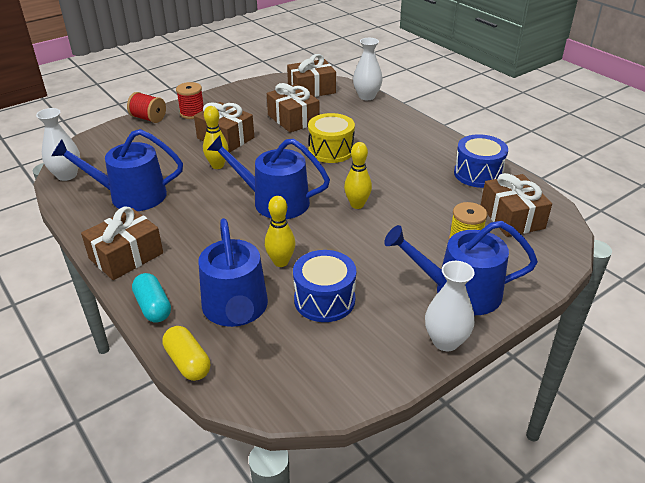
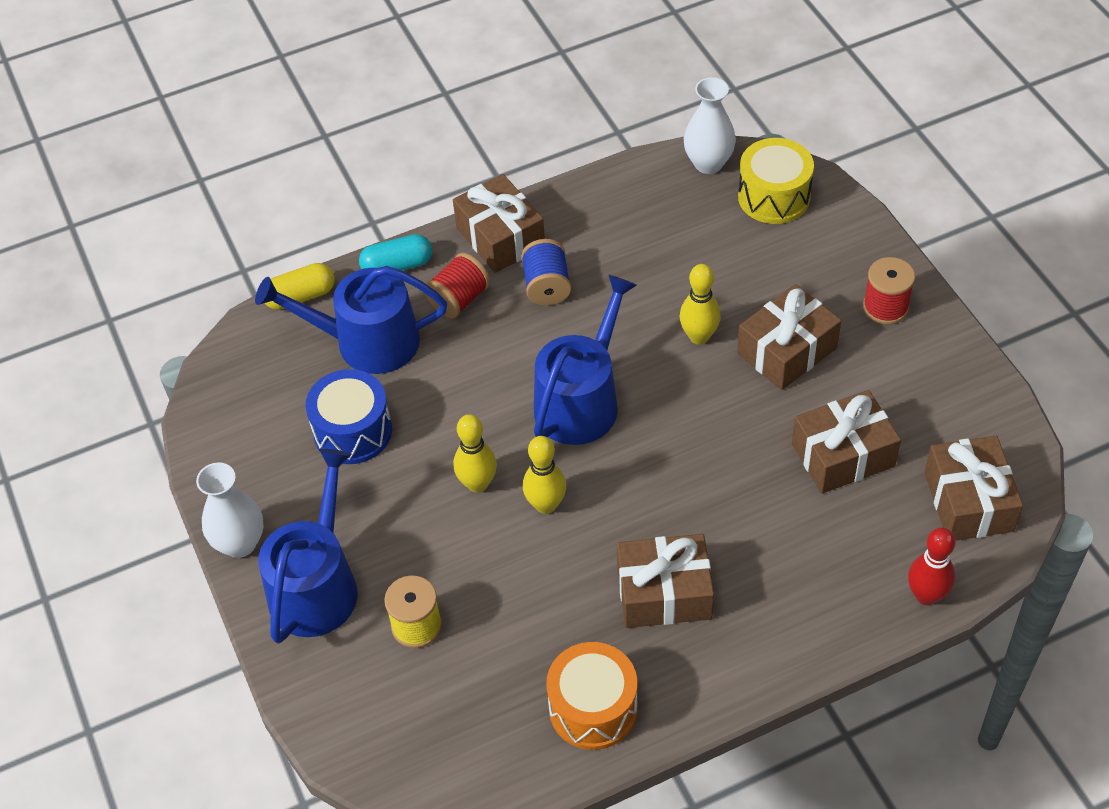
camera: 105 degrees right, 15 degrees up
blue watering can [51,129,183,211] -> none
red spool [127,92,166,123] -> red spool moved to [425,253,490,318]
yellow bowling pin [265,196,295,267] -> yellow bowling pin moved to [454,414,497,493]
yellow drum [308,113,355,163] -> yellow drum moved to [738,138,814,224]
white vase [353,38,382,100] -> red bowling pin [908,528,956,605]
blue drum [454,134,508,188] -> orange drum [546,642,638,750]
brown gift [481,173,552,237] -> brown gift moved to [617,534,714,628]
none -> blue spool [521,239,571,306]

